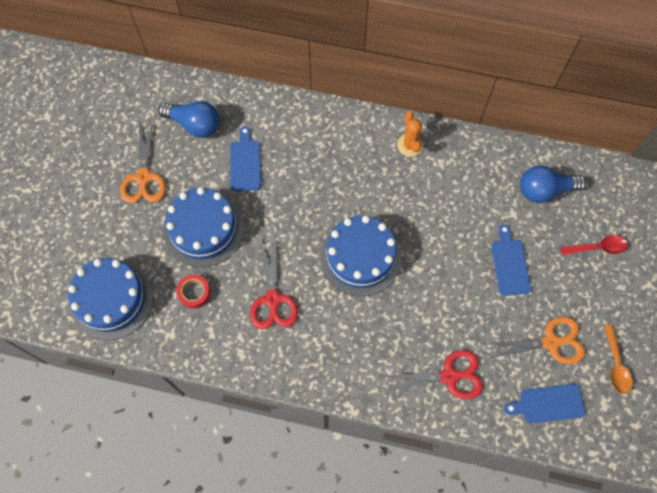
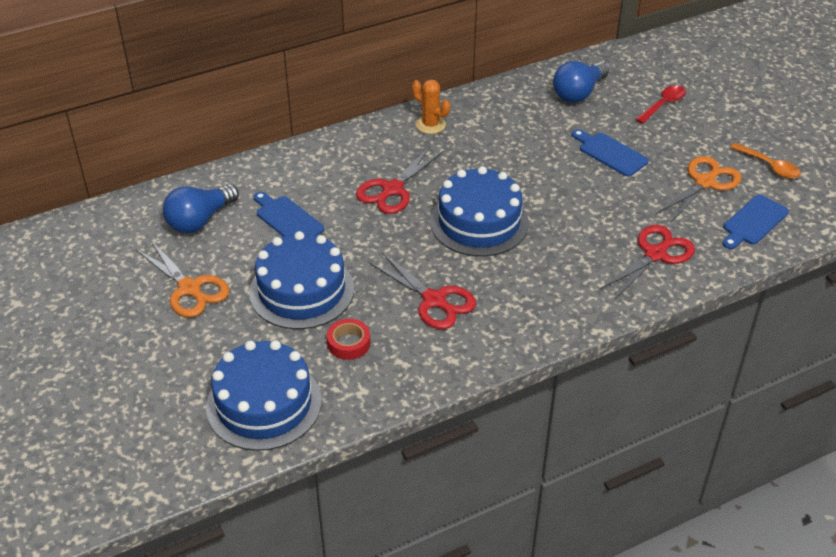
camera: 40 degrees left, 25 degrees down
blue light bulb [158,101,219,138] -> blue light bulb turned 150 degrees clockwise [163,184,239,233]
none -> red scissors [356,146,444,214]

